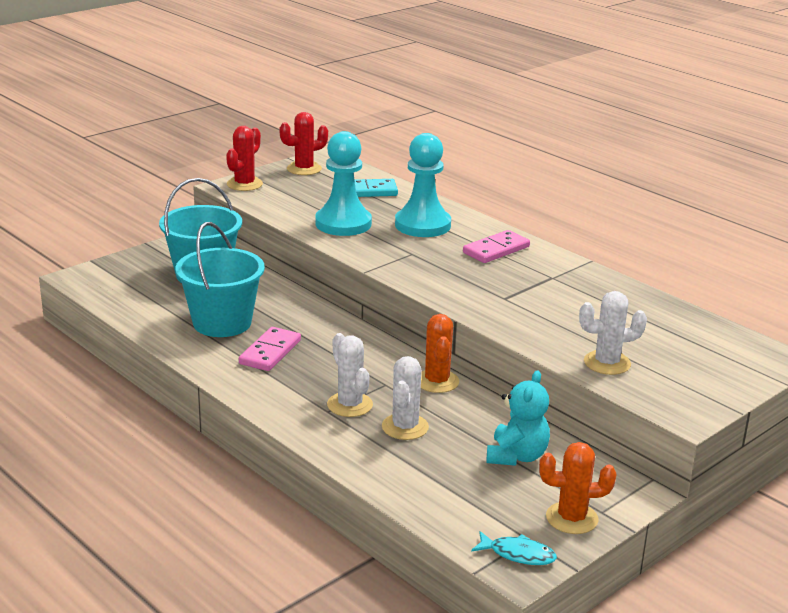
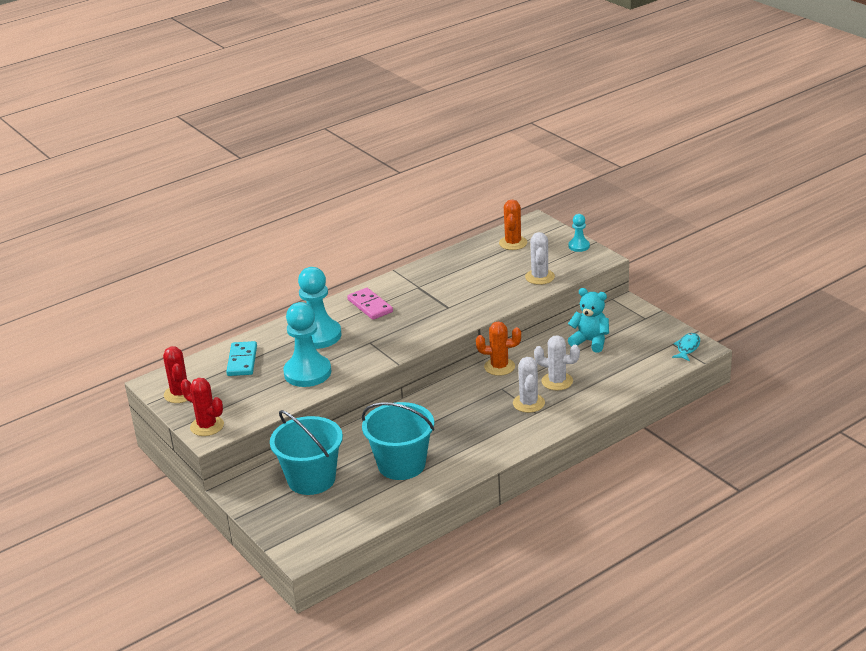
camera: 80 degrees left, 5 degrees up
pink domino [239,327,301,371] -> none
white cactus [327,333,373,417] -> white cactus turned 75 degrees counterclockwise [513,357,545,413]
orange cactus [539,442,617,534] -> orange cactus moved to [499,200,528,250]
none -> turquoise pawn [569,214,590,252]

